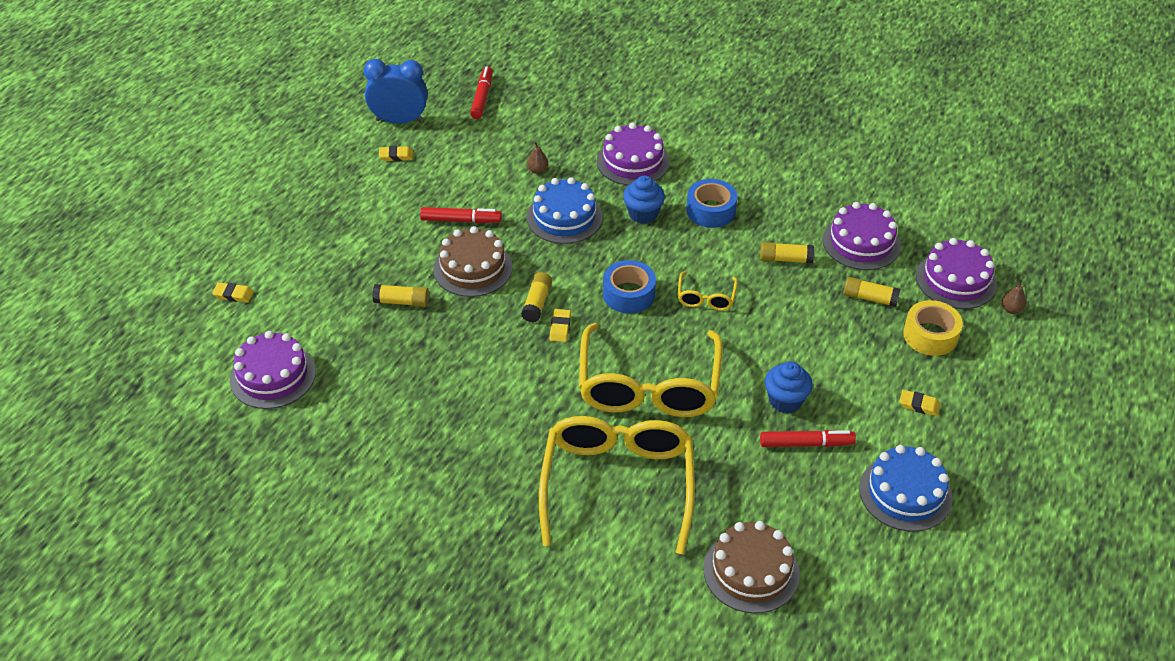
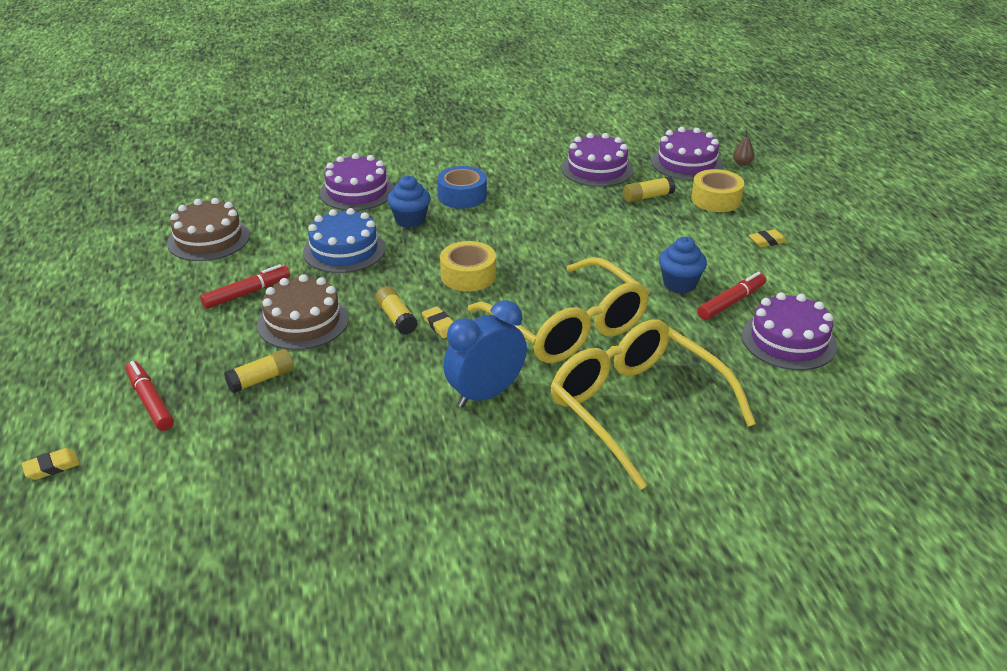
camera: 40 degrees left, 10 degrees down
purple cake [230,331,316,409] -> purple cake moved to [742,292,837,370]
blue clock [364,59,428,124] -> blue clock moved to [443,300,527,407]
yellow eraser [379,146,413,161] -> none
red marker [470,67,493,119] -> red marker moved to [125,361,174,431]
brown pear [527,142,549,174] -> none
blue tape [603,260,656,313] -> yellow tape [440,241,496,292]
yellow glasses [678,271,738,311] -> none
brown cake [703,521,800,613] -> brown cake moved to [167,198,250,261]
yellow glue stick [760,242,814,263] -> none
blue cake [859,445,952,532] -> none

